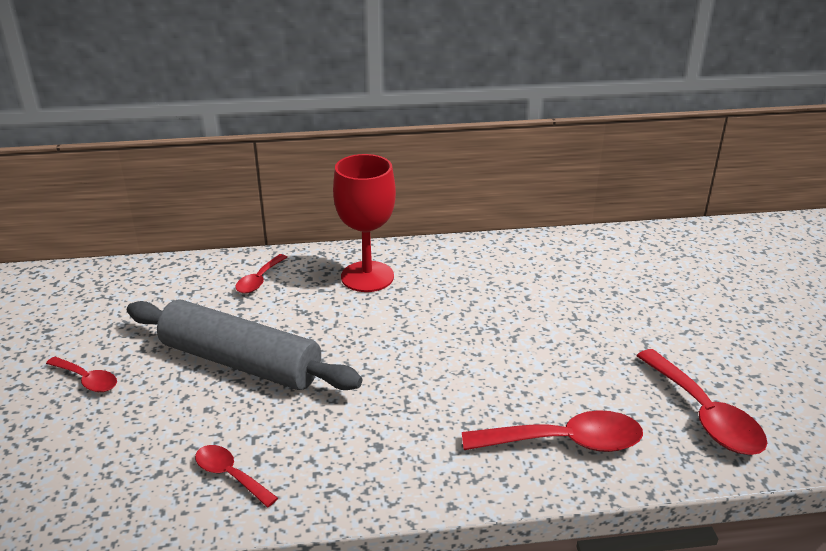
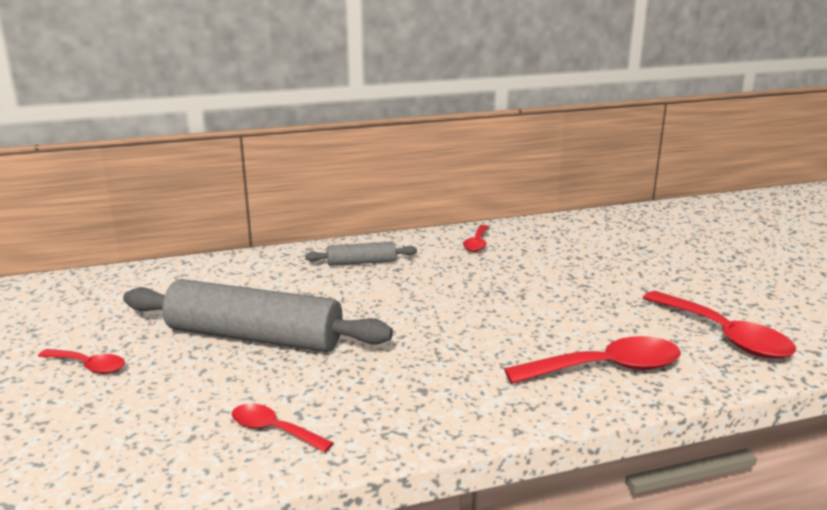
camera: 10 degrees left, 10 degrees down
red spoon [235,254,287,293] -> red spoon moved to [463,225,489,252]
red goblet [333,154,396,292] -> grey rolling pin [305,242,417,266]

